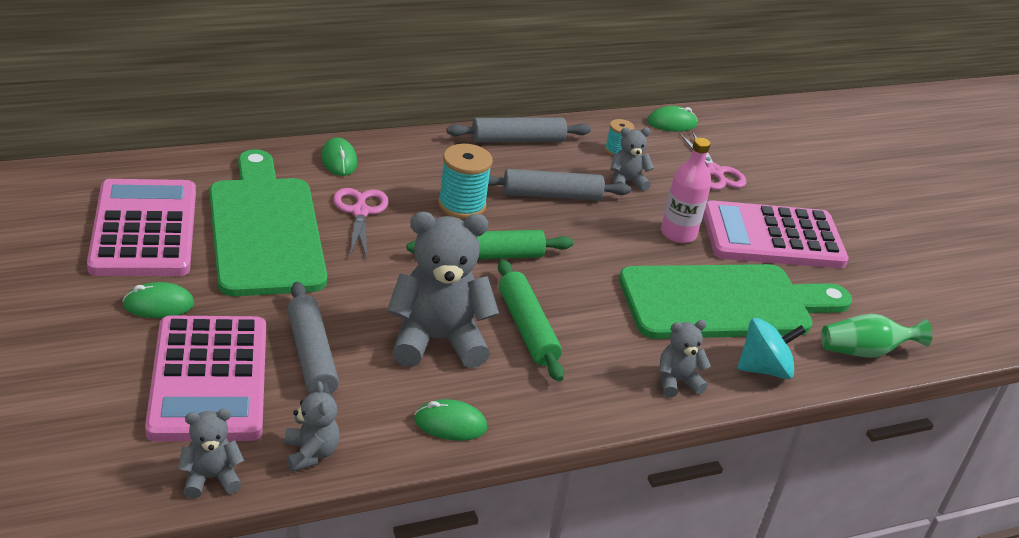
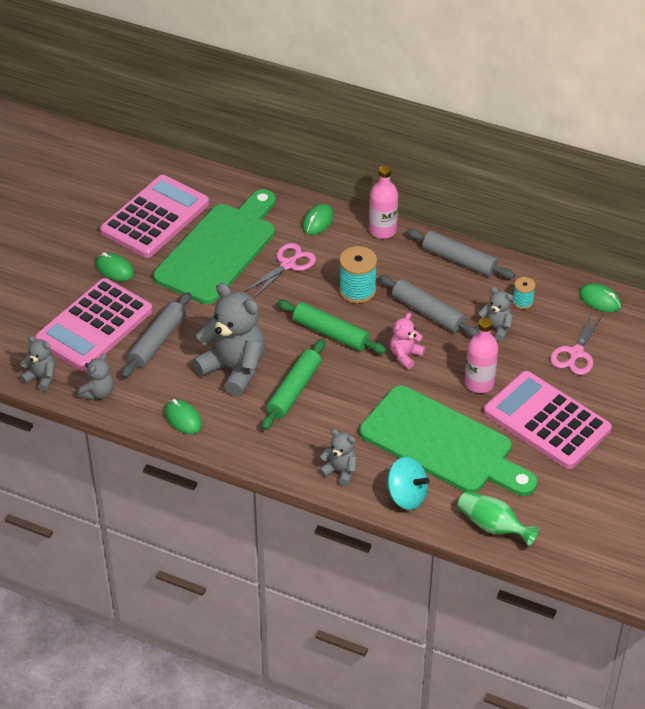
camera: 50 degrees right, 10 degrees up
none -> pink bottle [369,165,398,239]
none -> pink teddy bear [390,313,425,369]

